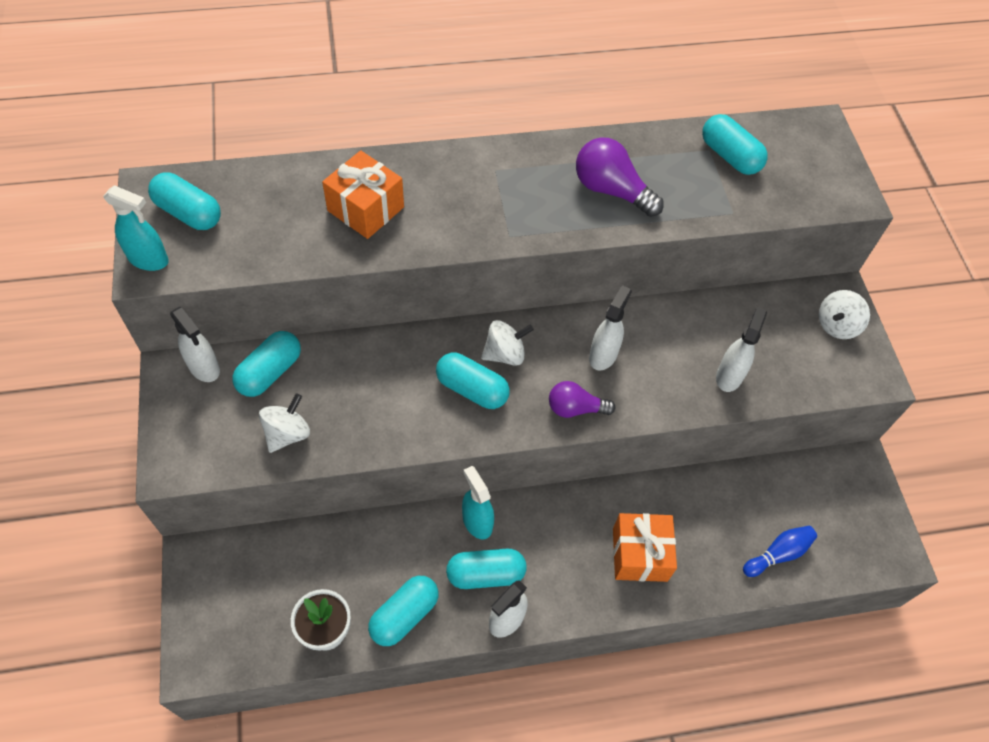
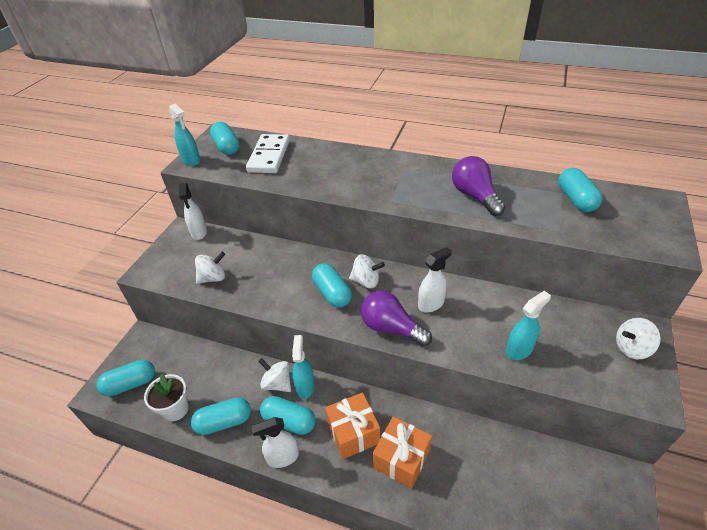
camera: 35 degrees right, 15 degrees down
turquoise capsule [232,331,301,397] -> turquoise capsule moved to [96,360,155,396]
orange gift [322,150,404,239] -> orange gift moved to [325,392,380,459]
purple light bulb [549,381,615,418] -> purple light bulb [361,291,432,346], size x1.50
white spray bottle [716,307,767,392] -> turquoise spray bottle [506,291,551,360]
blue bowling pin [743,526,817,577] -> none
none -> white domino [246,134,290,173]
none -> white spinning top [258,358,291,392]

